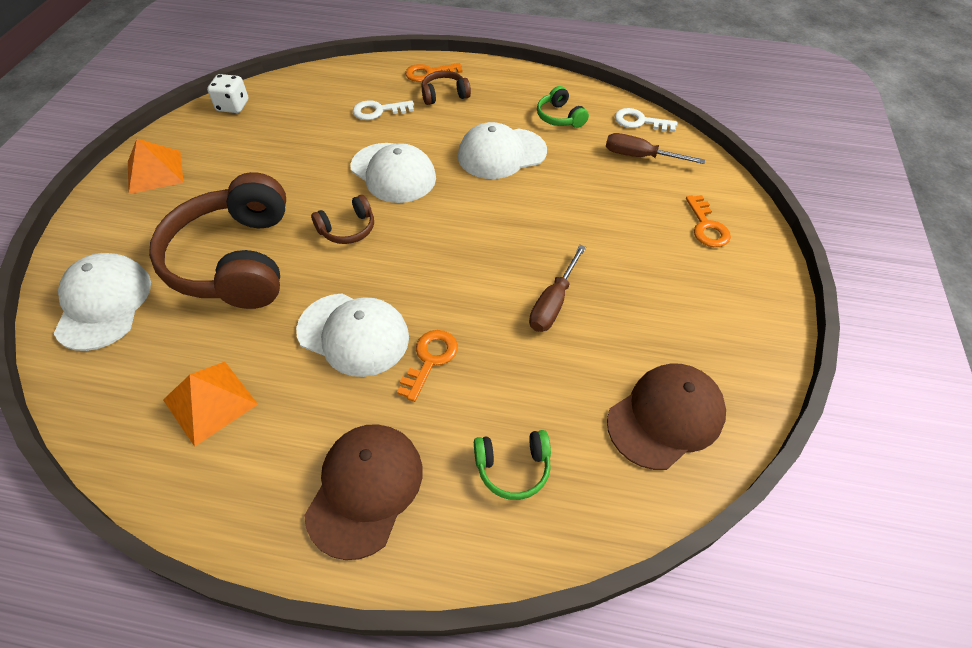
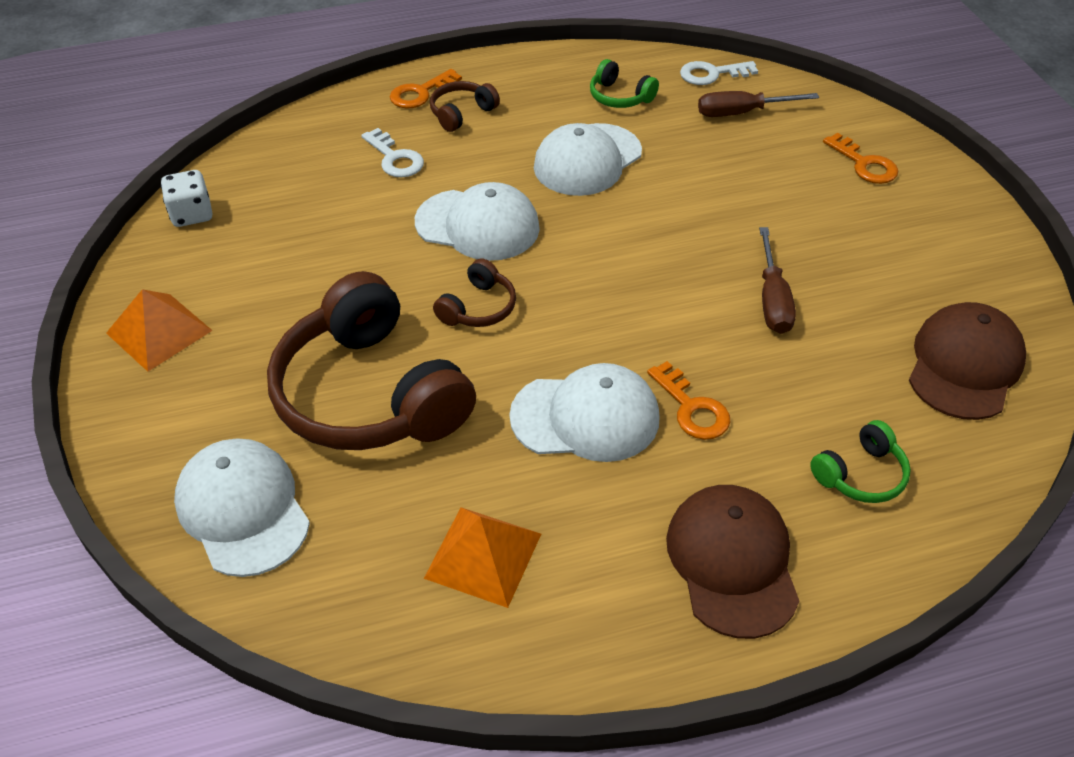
camera: 25 degrees left, 5 degrees down
white key [353,100,414,120] -> white key turned 90 degrees counterclockwise [361,128,424,177]
orange key [397,330,458,402] -> orange key turned 150 degrees clockwise [647,361,731,440]

